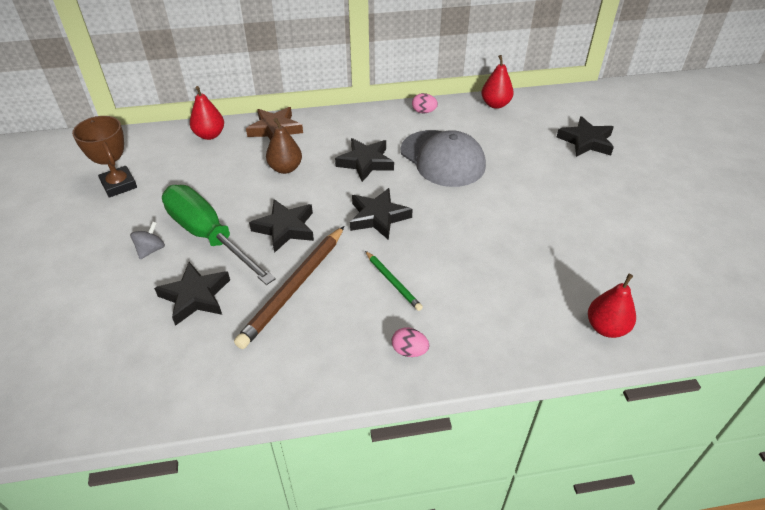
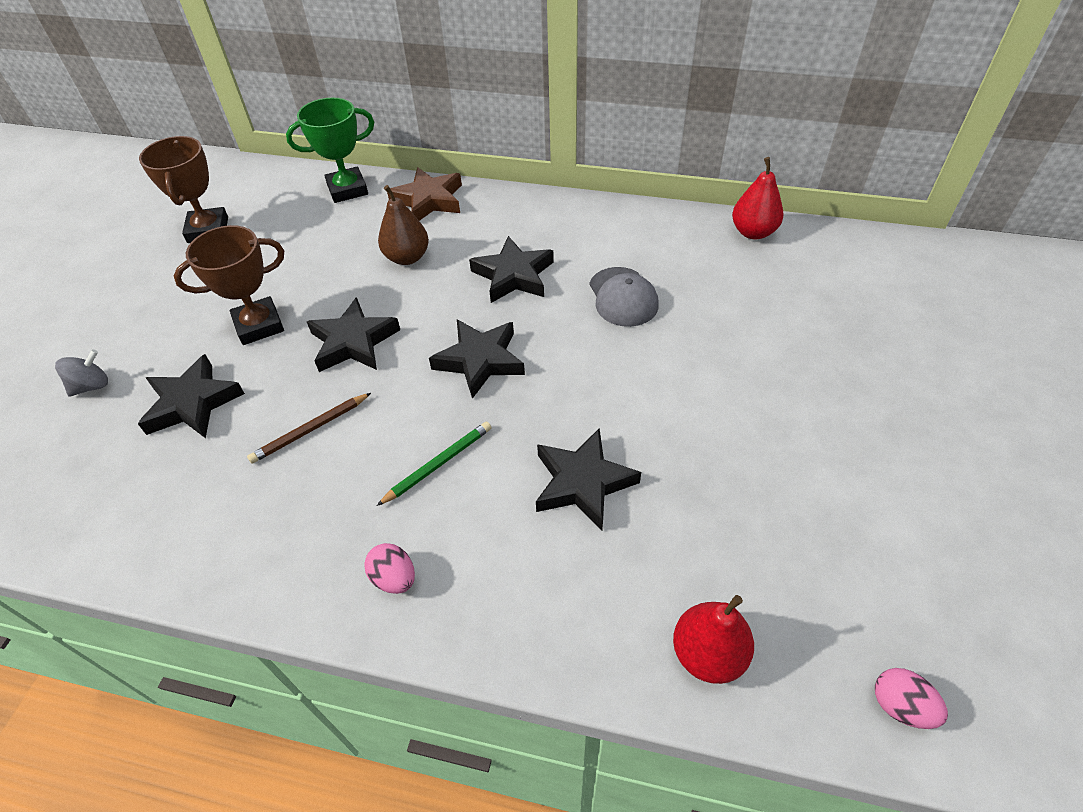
camera: 25 degrees right, 5 degrees up
grey spinning top [130,222,165,259] -> grey spinning top moved to [55,349,108,397]
green screwdriver [162,185,276,285] -> brown trophy [174,225,284,345]
red pear [190,86,224,140] -> green trophy [286,97,374,203]
brown pencil [234,226,344,349] -> brown pencil [247,393,371,463], size x0.53
green pencil [365,251,423,311] -> green pencil turned 120 degrees counterclockwise [377,422,492,506]
grey cap [400,130,486,187] -> grey cap [589,267,659,327], size x0.60
pink egg [412,93,438,113] -> pink egg moved to [875,668,948,729]
black star [557,116,614,157] -> black star moved to [536,428,641,530]

